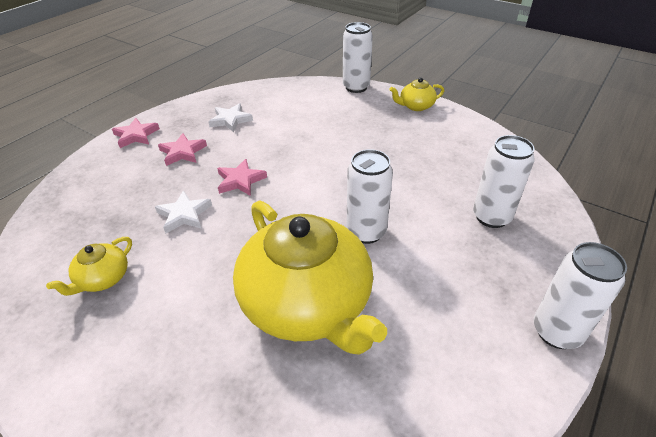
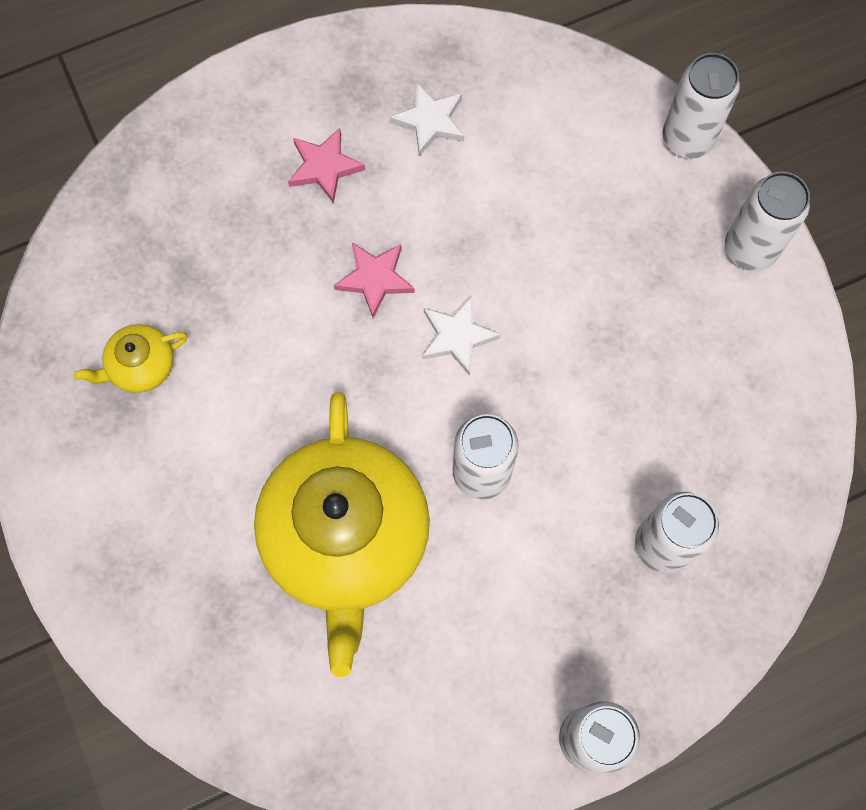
camera: 30 degrees right, 30 degrees up
pink star [112,118,160,148] -> none
white star [155,190,212,233] -> white star moved to [422,296,501,376]
yellow teapot [389,78,444,111] -> white can [725,171,810,271]

